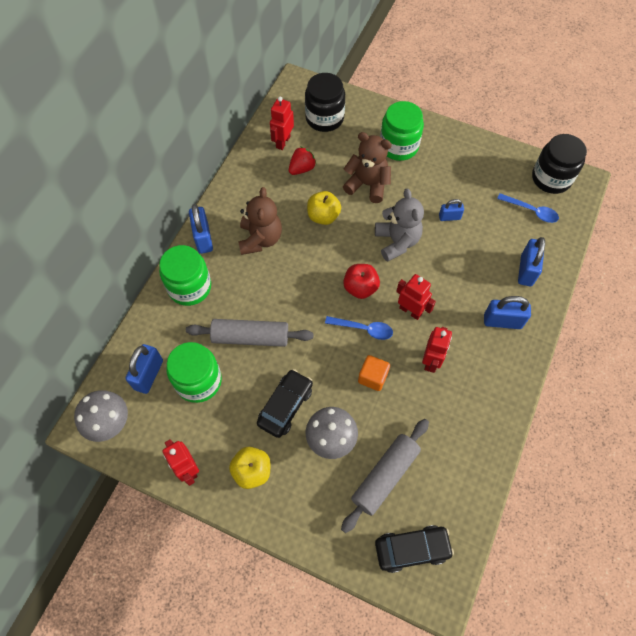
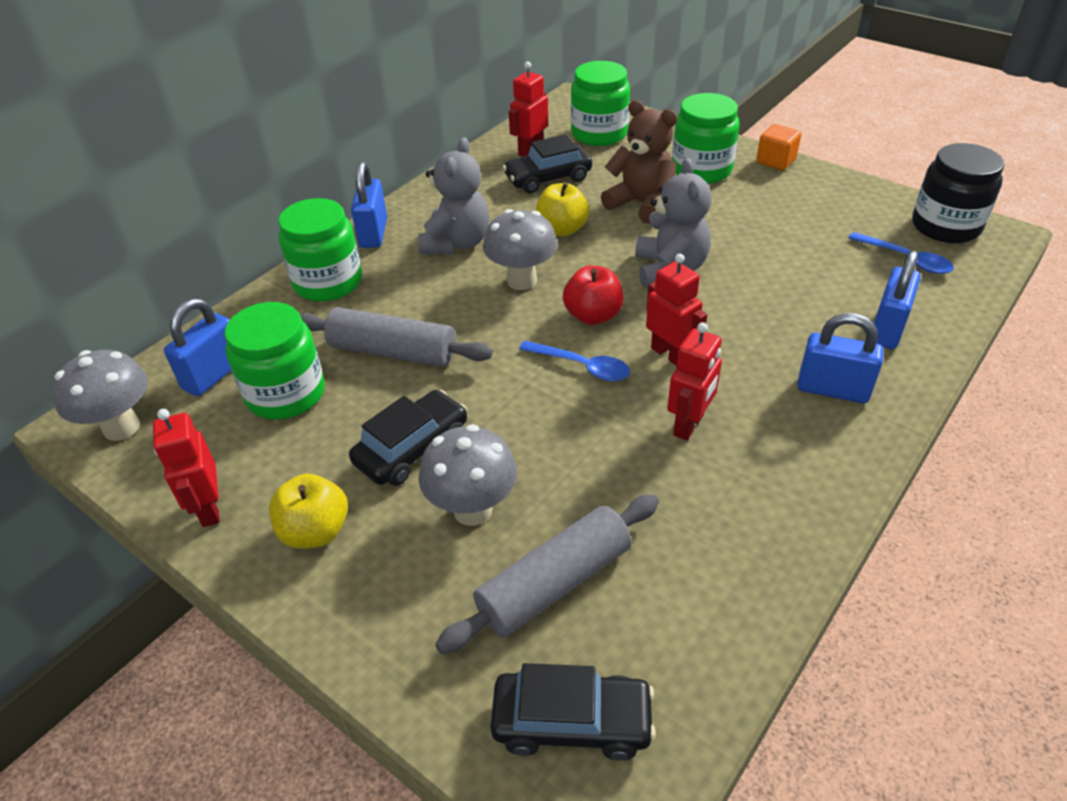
camera: 15 degrees right, 20 degrees down
brown teddy bear [238,187,282,255] -> grey teddy bear [418,138,489,254]
red strawberry [289,146,317,175] -> black car [503,134,592,193]
black jar [305,73,345,132] -> green jar [571,61,630,146]
orange cube [358,355,390,391] -> orange cube moved to [756,124,801,171]
blue padlock [439,199,464,221] -> none
none -> grey mushroom [483,209,558,290]

